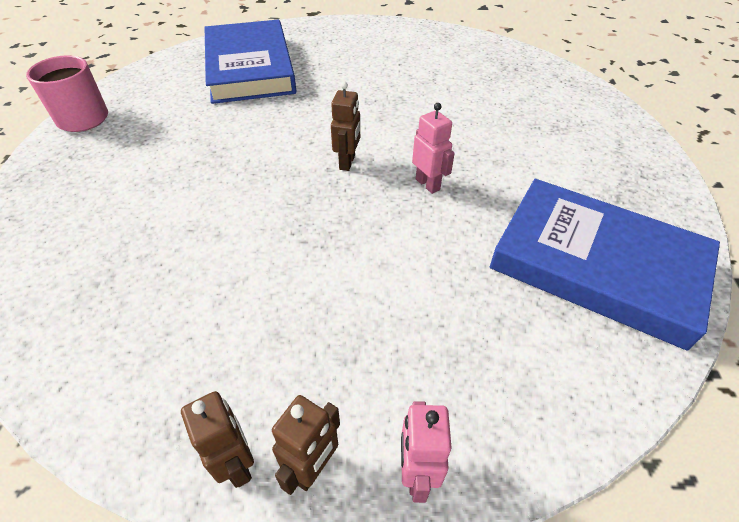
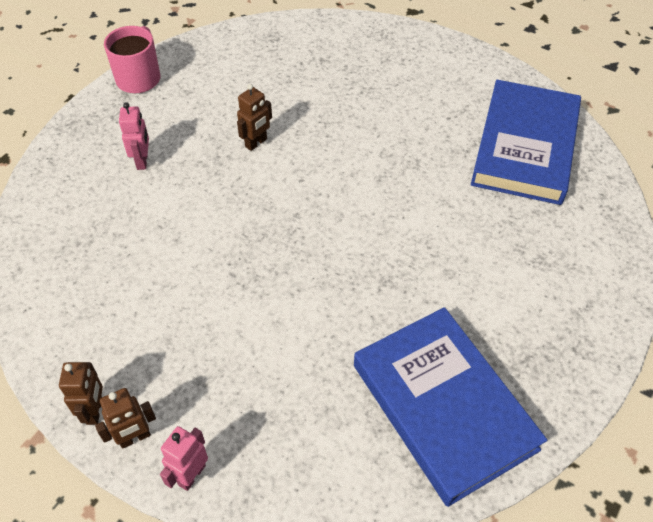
camera: 30 degrees right, 5 degrees up
blue book [205,19,296,104] -> blue book moved to [471,80,581,205]
brown robot [331,81,360,171] -> brown robot moved to [237,84,272,151]
pink robot [412,103,455,194] -> pink robot moved to [119,102,149,170]

